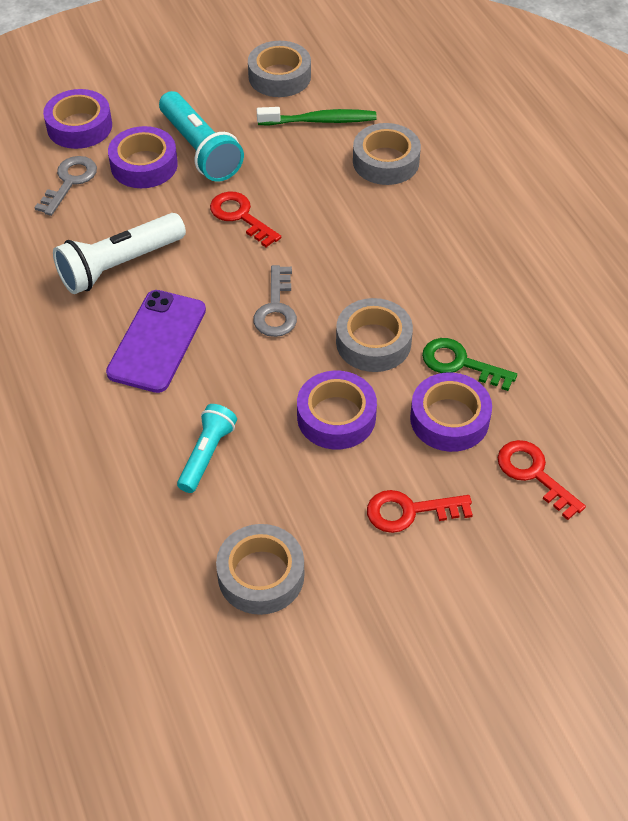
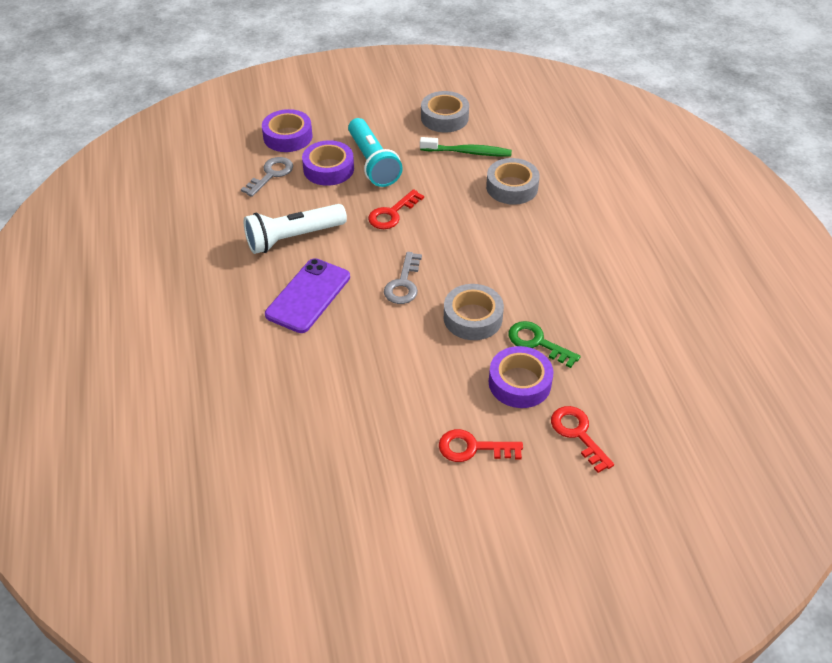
camera: 10 degrees right, 5 degrees down
turquoise flashlight [177,404,237,493] -> none
red key [210,191,281,247] -> red key turned 105 degrees counterclockwise [368,189,424,229]
grey tape [216,524,304,615] -> none
purple tape [297,371,377,449] -> none

